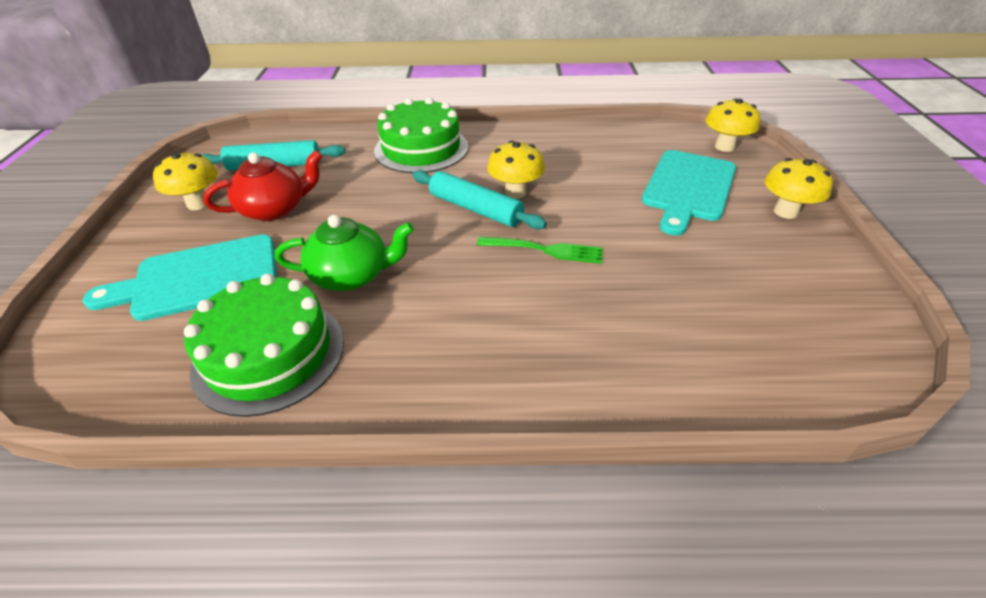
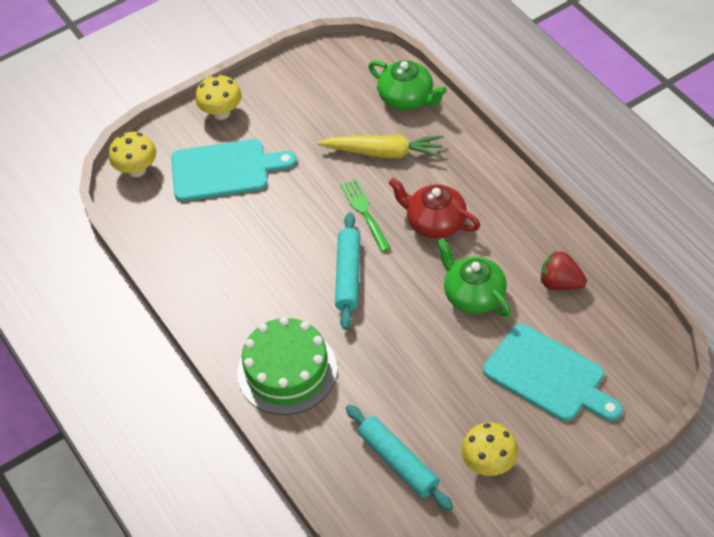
camera: 120 degrees left, 10 degrees up
green cake [184,274,344,417] -> red strawberry [541,251,587,290]
red teapot [203,150,323,221] -> red teapot moved to [389,178,481,239]
yellow mushroom [487,140,545,199] -> none
none -> yellow carrot [317,135,443,158]
none -> green teapot [369,60,447,110]

